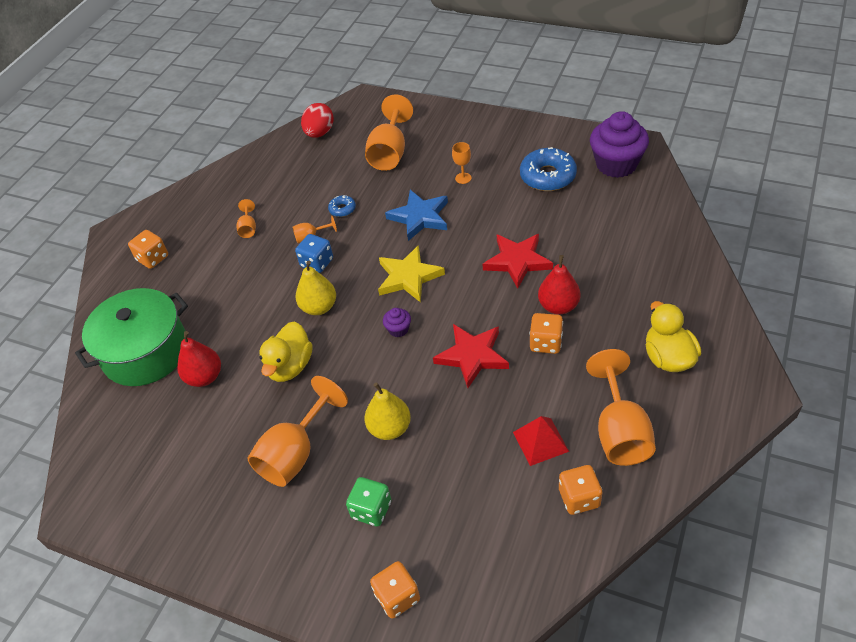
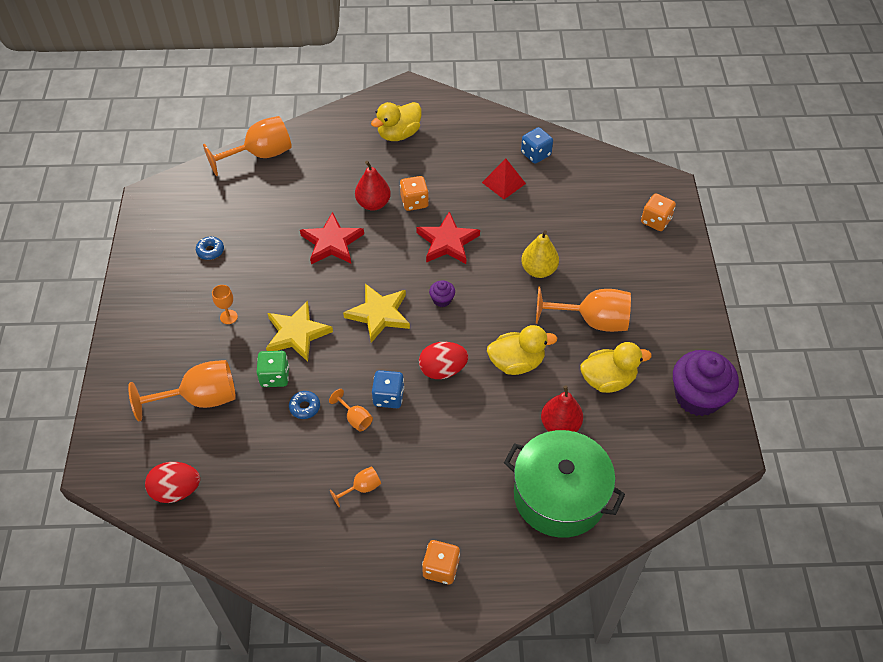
camera: 120 degrees left, 5 degrees up
yellow pear [296,261,336,315] -> red egg [419,342,468,379]
green dice [346,477,391,527] -> green dice moved to [256,351,289,387]
blue star [385,190,448,241] -> yellow star [266,301,333,362]
blue donut [520,147,577,191] -> blue donut [196,236,224,260], size x0.49
orange dice [559,465,602,515] -> blue dice [521,127,553,164]
orange goblet [586,349,656,466] -> orange goblet moved to [203,116,292,176]
purple cupcake [590,111,649,178] -> purple cupcake moved to [673,350,739,416]
none -> yellow duck [580,342,652,393]

